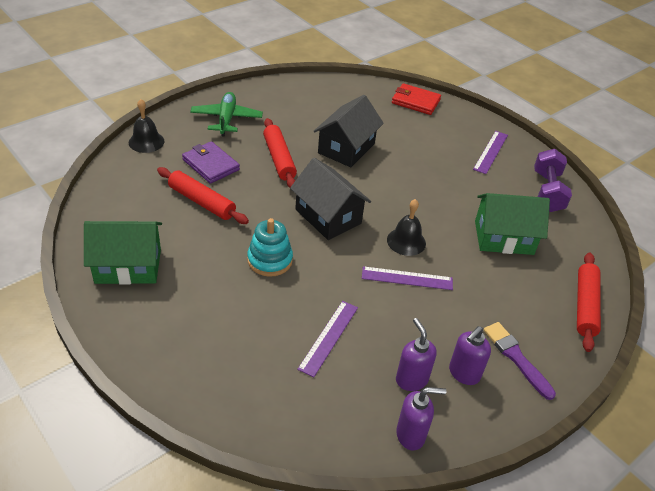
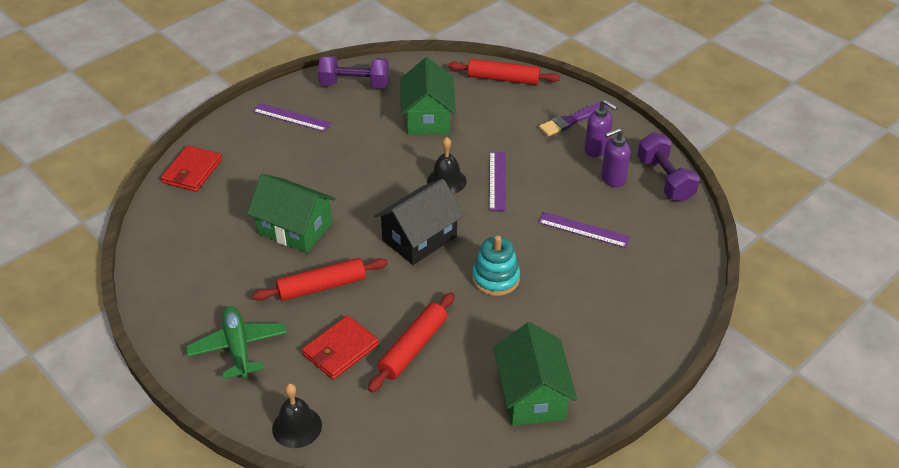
camera: 90 degrees left, 0 degrees up
purple wallet [182,141,240,184] -> red wallet [302,315,379,380]
green plane [190,92,263,136] -> green plane turned 75 degrees clockwise [186,306,287,379]
black house [314,95,384,167] -> green house [247,174,336,253]
purple soap dispenser [396,387,446,451] -> purple dumbbell [637,132,700,202]

